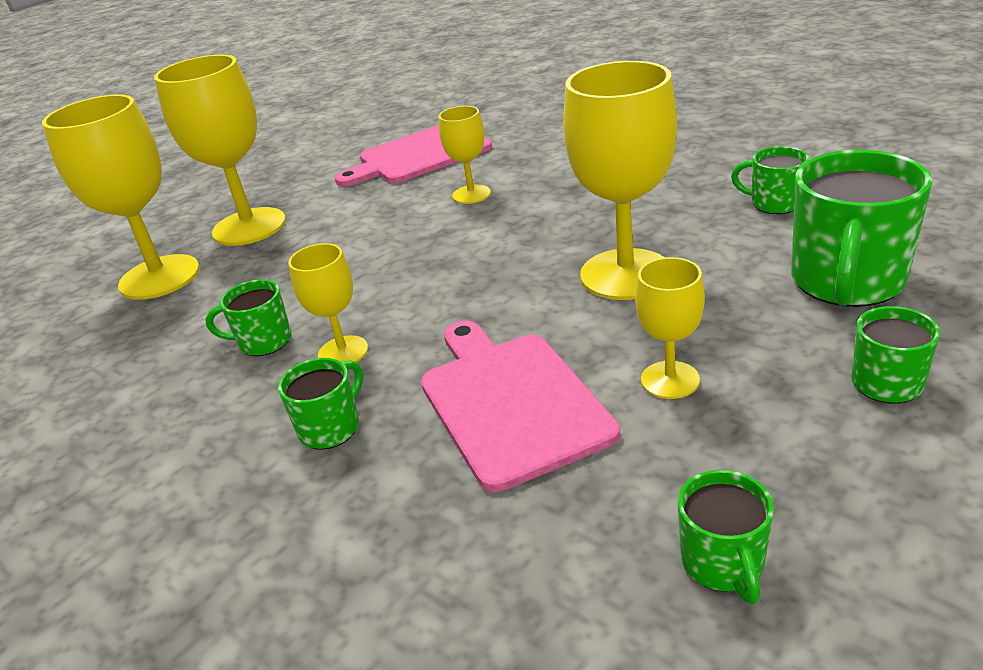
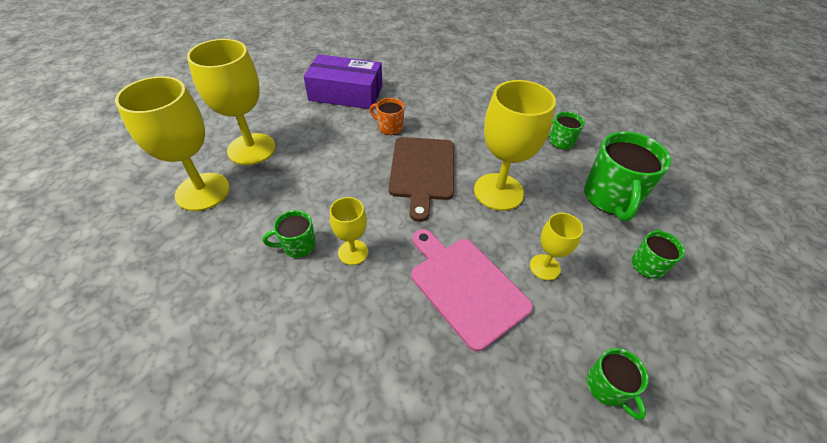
camera: 20 degrees left, 15 degrees up
green mug [278,358,363,450] -> none
pink cutting board [334,125,492,187] -> purple box [304,54,382,109]
yellow goblet [439,106,491,204] -> orange mug [369,98,404,135]
none -> brown cutting board [389,137,454,222]

